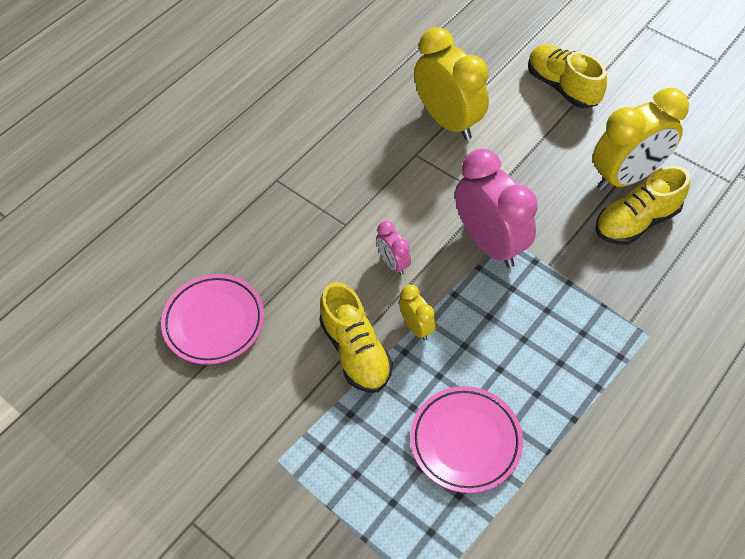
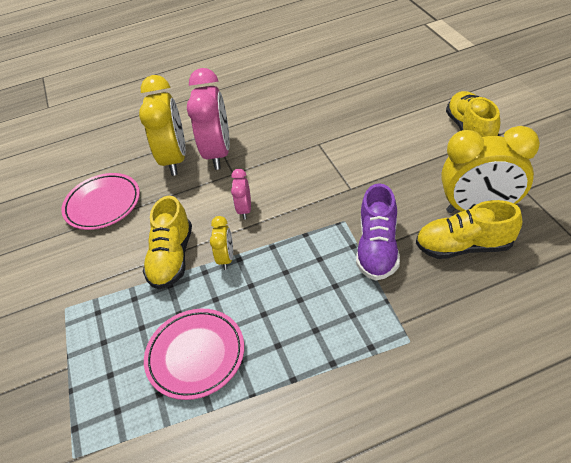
camera: 35 degrees right, 10 degrees down
yellow clock [414,27,489,140] -> yellow clock moved to [139,75,186,176]
pink clock [455,149,538,268] -> pink clock moved to [187,68,230,170]
none -> purple shoe [356,183,400,281]

